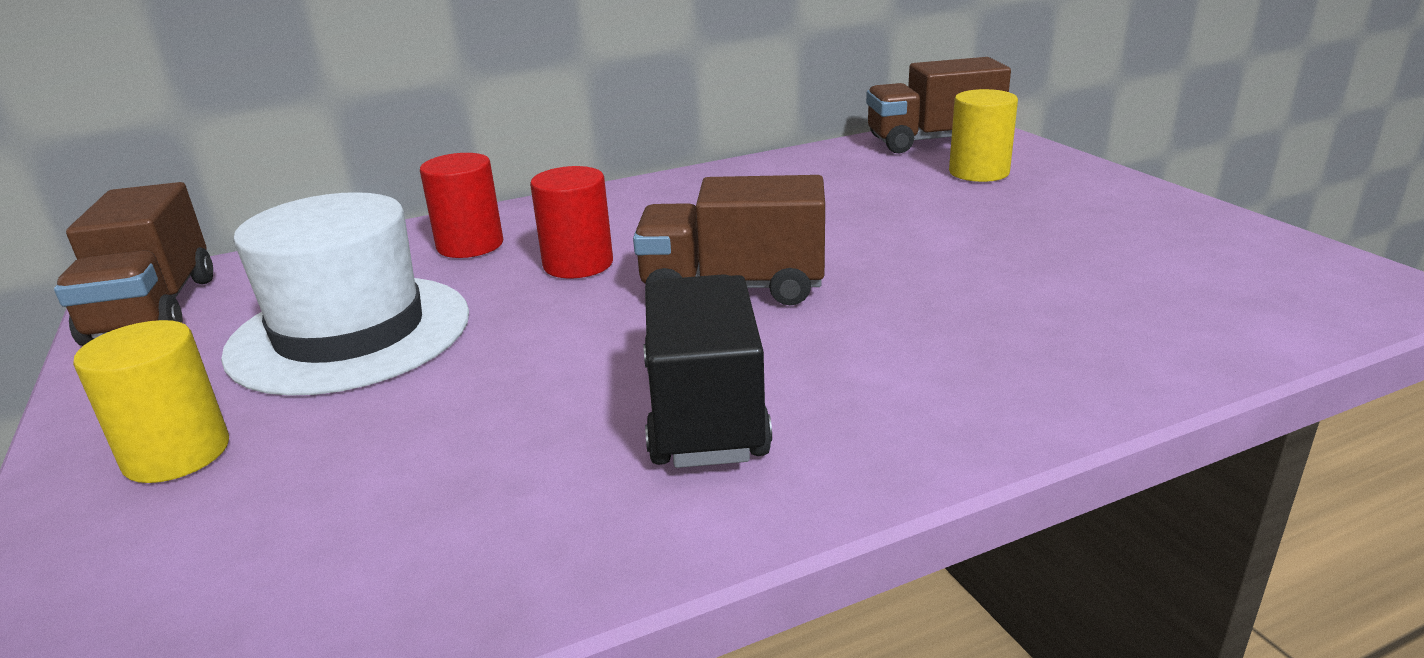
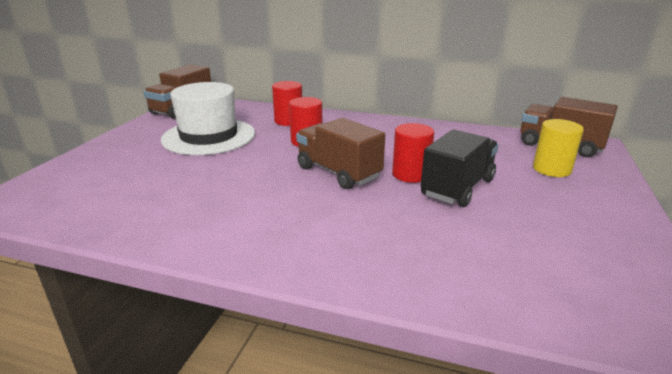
camera: 40 degrees right, 0 degrees up
yellow cylinder [73,320,229,483] -> none
black truck [643,274,772,468] -> black truck moved to [421,130,499,207]
none -> red cylinder [392,123,434,183]

